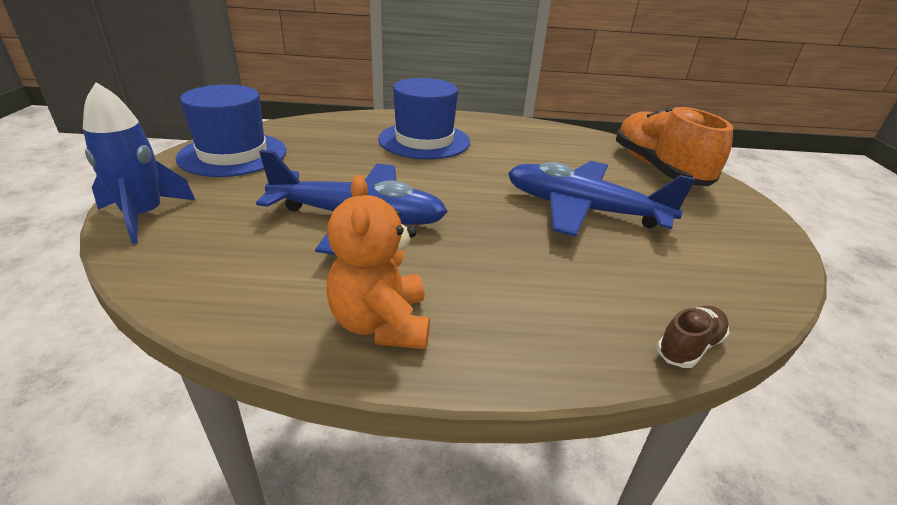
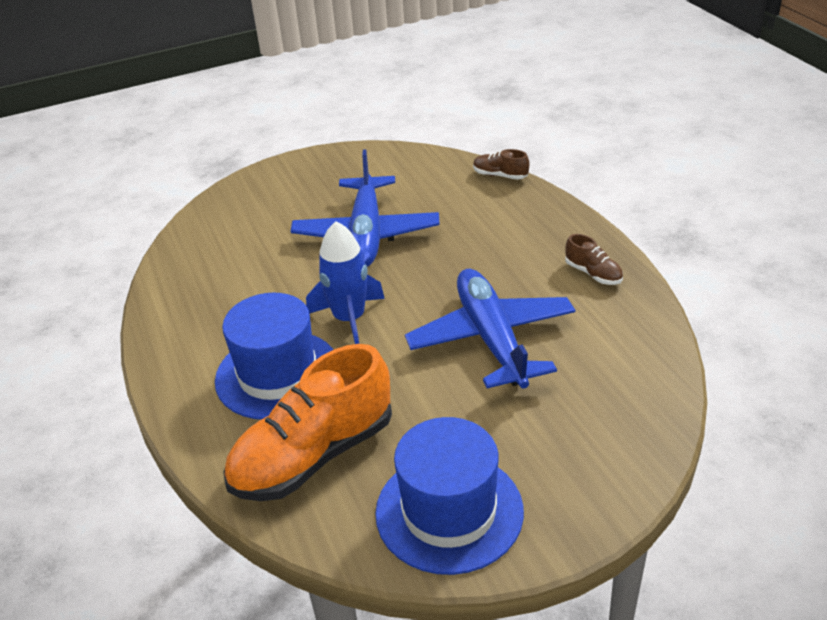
camera: 110 degrees left, 5 degrees up
blue rocket [83,82,195,244] -> blue rocket moved to [306,221,385,344]
orange teddy bear [326,175,430,349] -> brown shoe [565,234,623,285]
orange shoe [616,105,733,187] -> orange shoe moved to [223,344,392,501]

